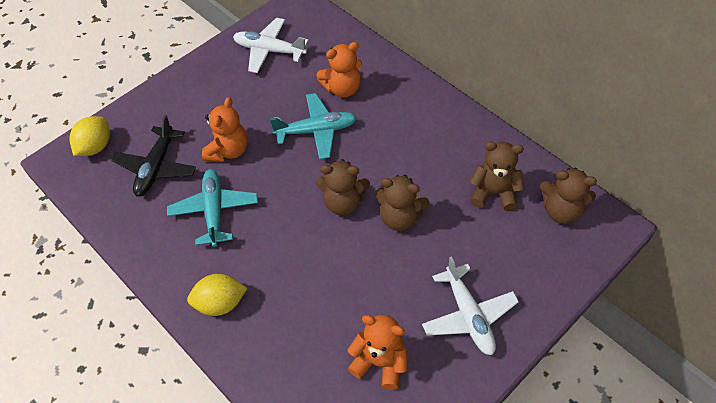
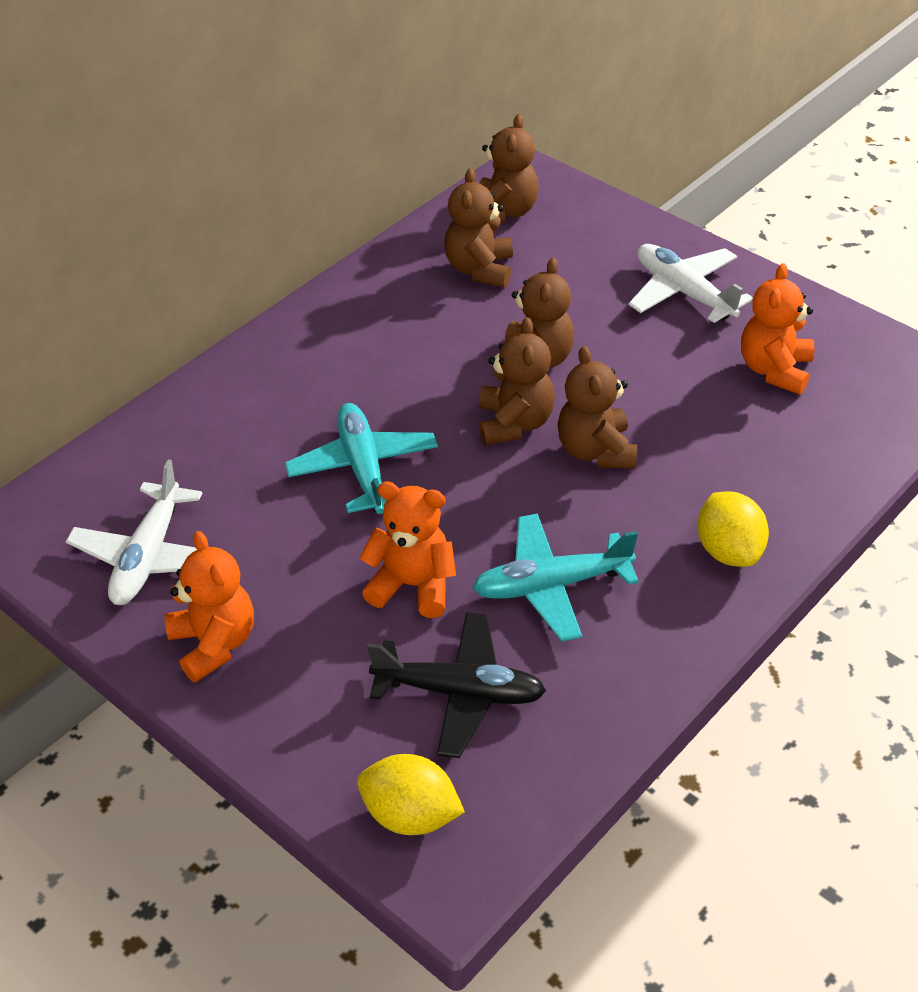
camera: 95 degrees left, 10 degrees down
orange teddy bear [317,42,362,97] -> orange teddy bear moved to [164,531,254,683]
white plane [422,256,519,355] -> white plane turned 105 degrees counterclockwise [629,244,753,323]
none -> brown teddy bear [558,346,637,469]

